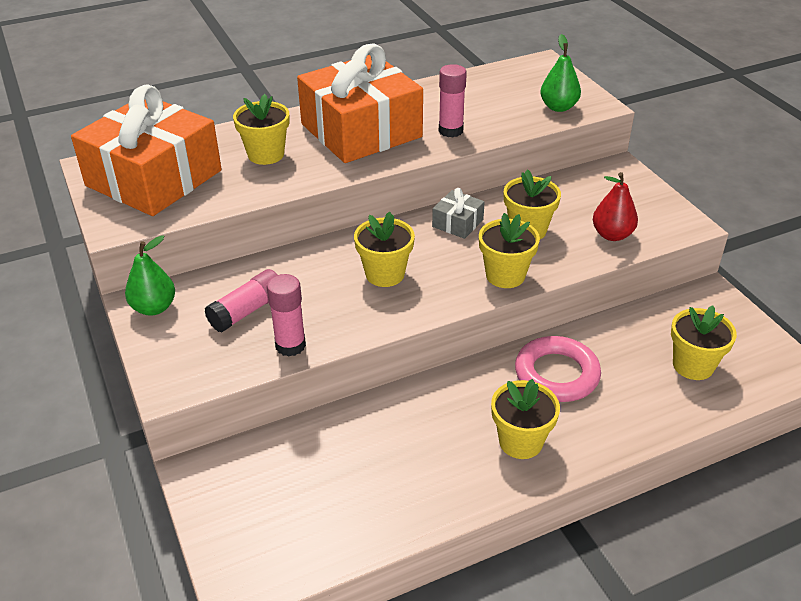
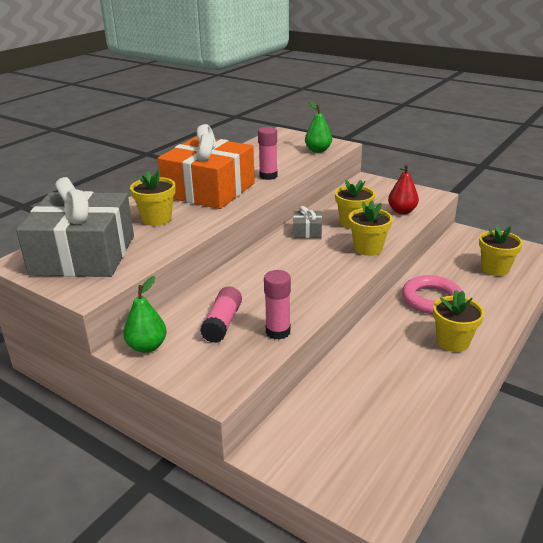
camera: 30 degrees left, 10 degrees down
orange gift [71,84,222,216] -> grey gift [16,177,134,277]
yellow flower pot [354,212,415,287] -> none

